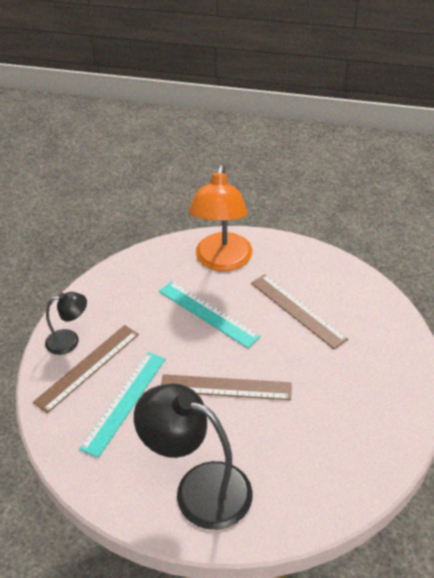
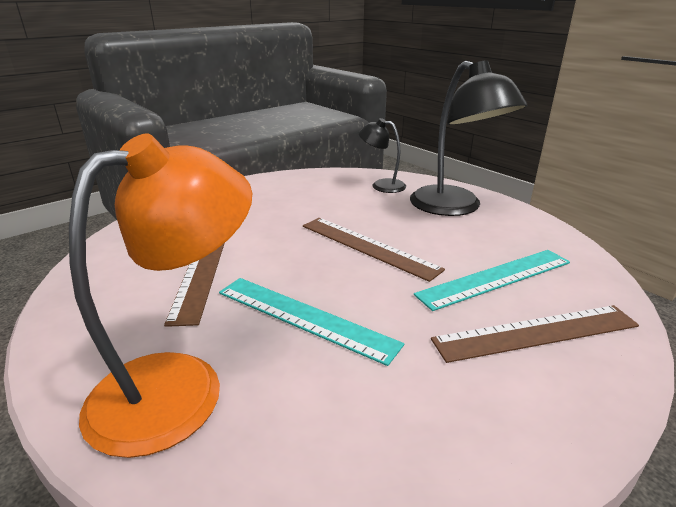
camera: 145 degrees left, 15 degrees down
black lamp [45,292,87,355] -> black lamp moved to [359,118,406,193]
turquoise ruler [159,281,261,348] -> turquoise ruler turned 45 degrees counterclockwise [219,278,404,366]

